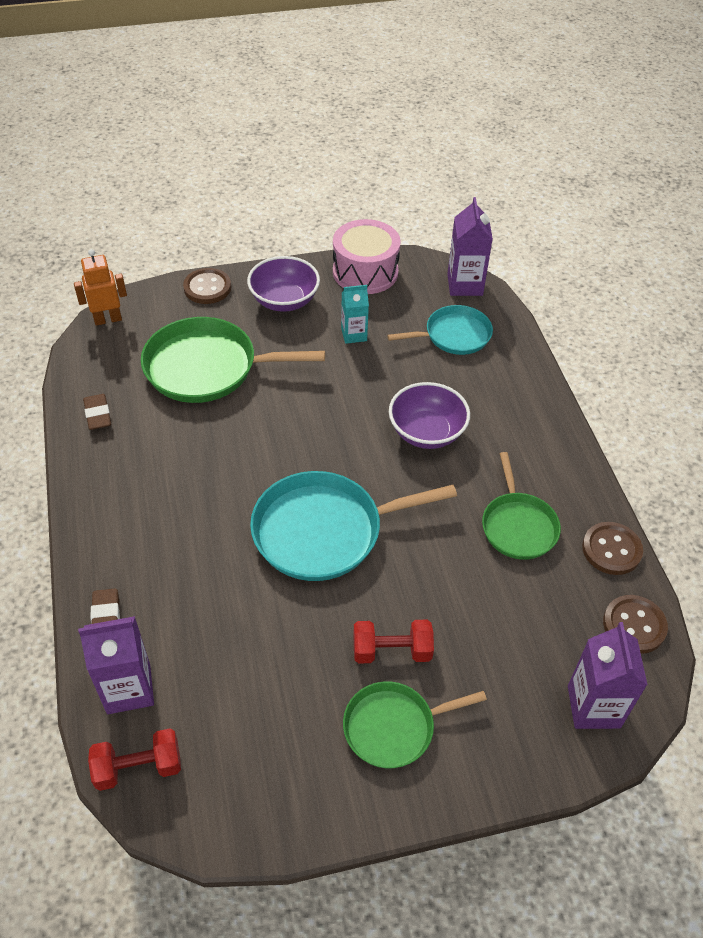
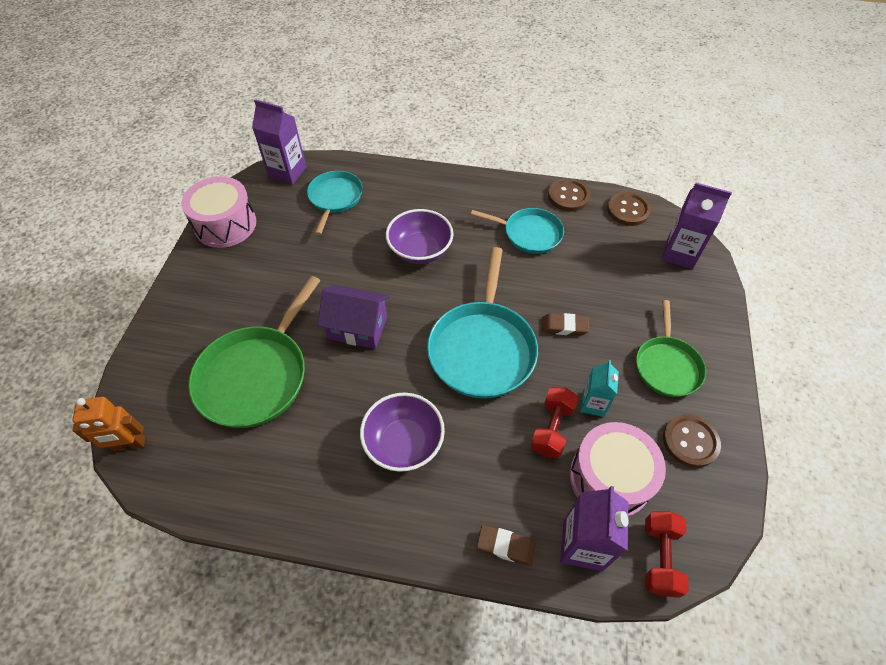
camera: 65 degrees left, 5 degrees up
orange robot [74,249,127,326] -> orange robot turned 105 degrees counterclockwise [72,397,145,451]
brown eraser [83,394,111,430] -> brown eraser moved to [542,313,589,336]
brown button [183,268,231,304] -> brown button moved to [663,414,721,468]
purple bowl [247,256,320,312] -> purple bowl moved to [360,393,445,472]
turquoise carton [341,285,369,344] -> turquoise carton moved to [580,360,619,417]
red dumbbell [353,620,434,664] -> red dumbbell moved to [530,387,579,458]
green pan [482,452,561,560] -> turquoise pan [471,208,564,254]
none -> purple house [318,285,389,349]
none -> pink drum [570,422,666,517]

